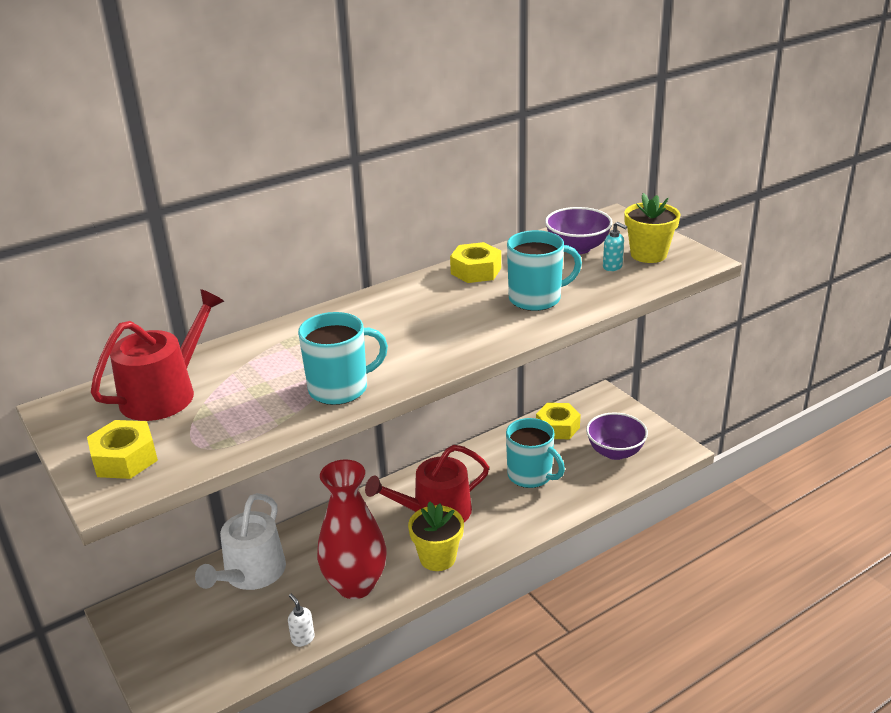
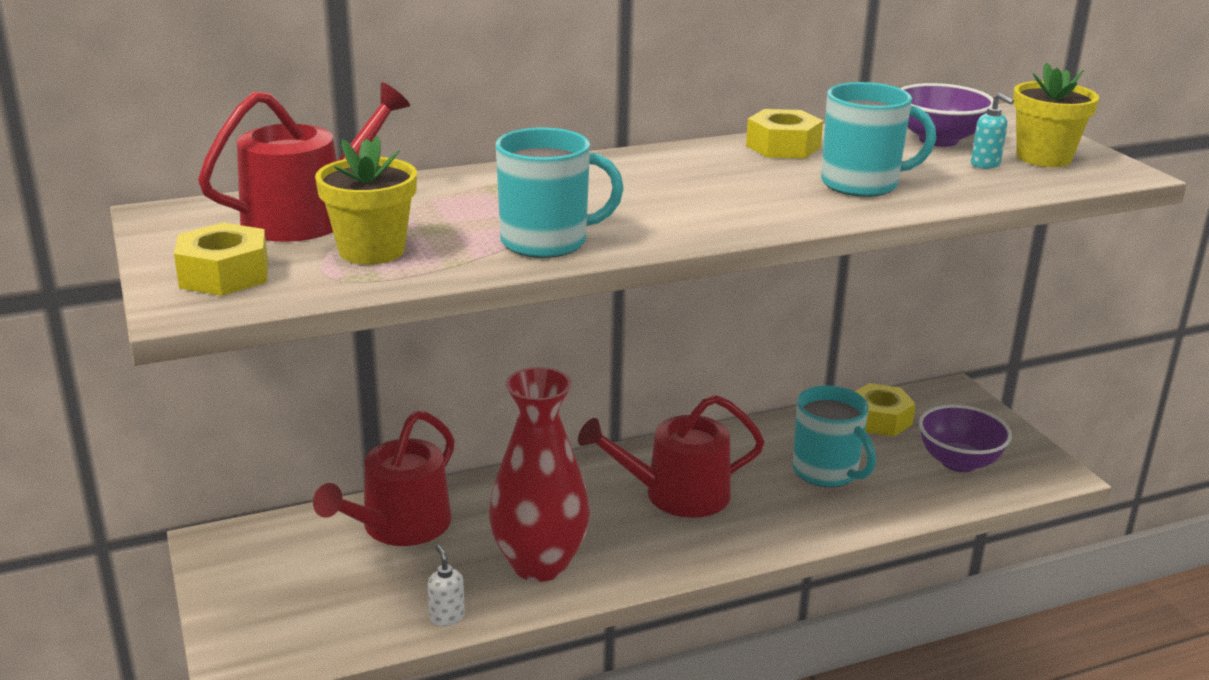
camera: 10 degrees right, 5 degrees down
white watering can [195,493,286,590] -> red watering can [313,411,455,546]
yellow flower pot [408,501,464,571] -> yellow flower pot moved to [315,136,417,265]

